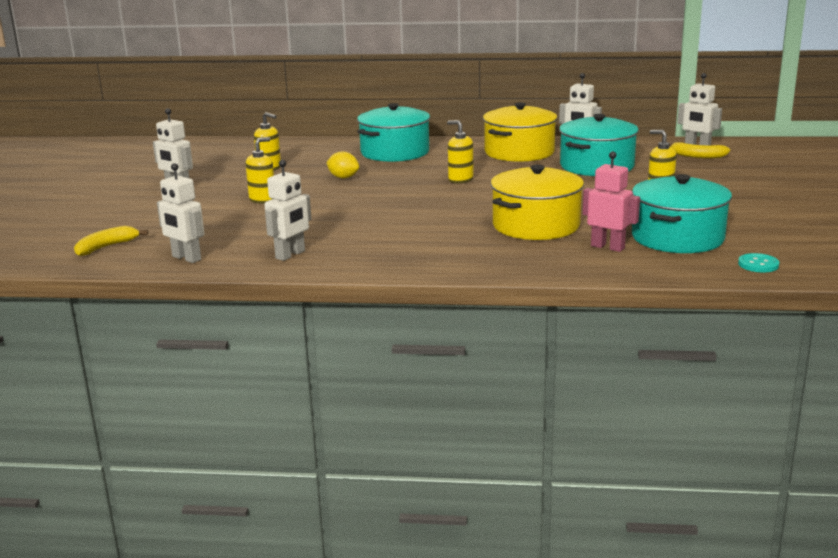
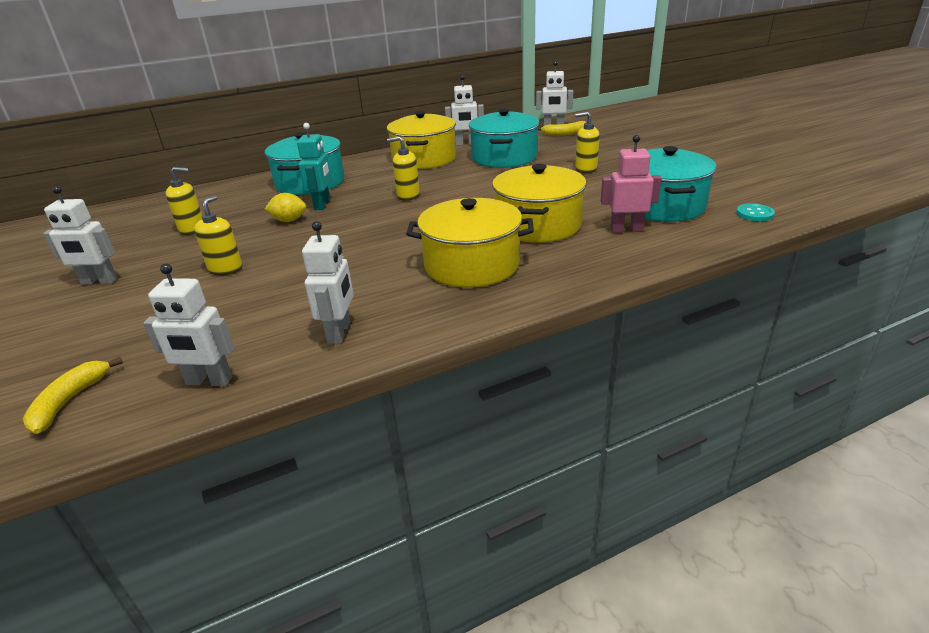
camera: 30 degrees left, 10 degrees up
none -> turquoise robot [297,123,332,210]
none -> yellow pot [406,198,534,288]

